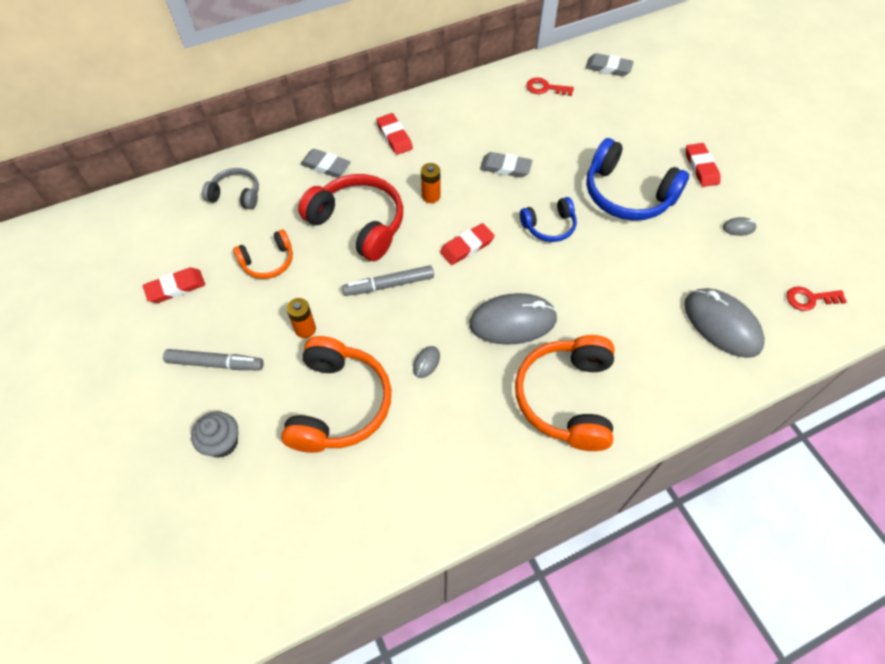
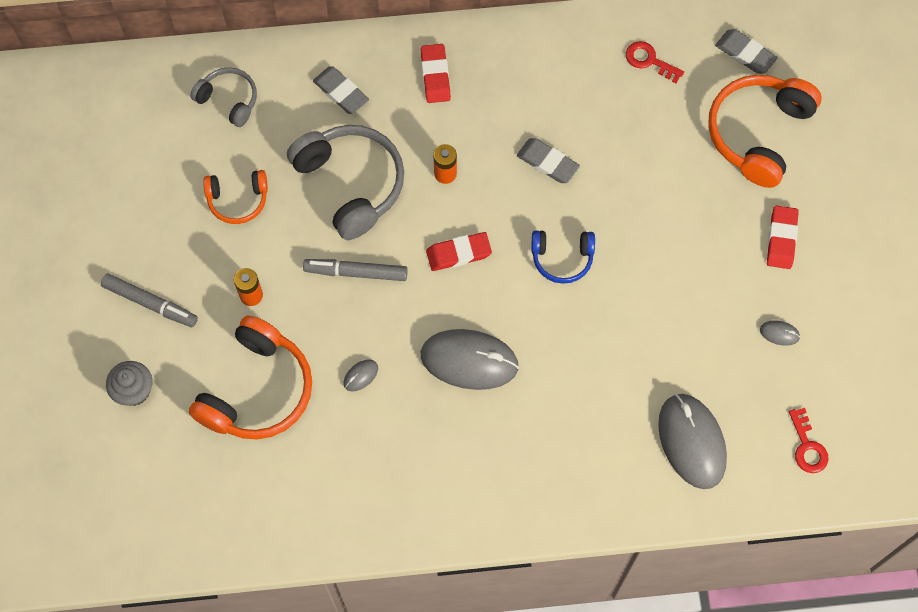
camera: 20 degrees right, 10 degrees up
red eraser [143,267,205,303] -> none
red headphones [298,174,403,261] -> grey headphones [287,125,404,240]
orange headphones [515,335,615,451] -> orange headphones moved to [708,75,821,188]
blue headphones [586,138,689,221] -> none
red key [787,286,847,311] -> red key turned 120 degrees counterclockwise [789,408,828,473]

